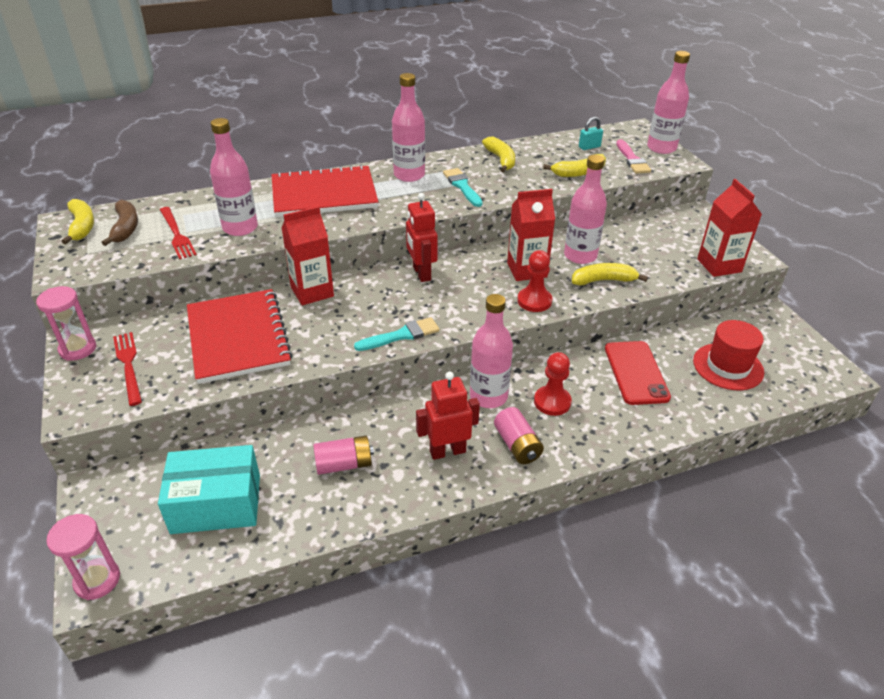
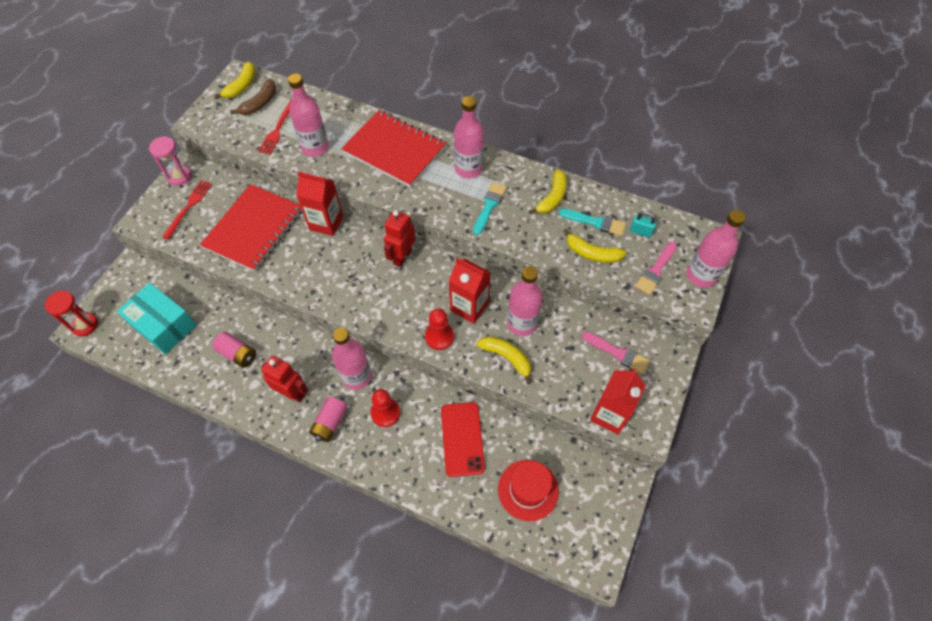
camera: 45 degrees right, 20 degrees up
pink hourglass [46,514,120,600] -> red hourglass [45,290,98,336]
turquoise brush [354,317,440,351] -> turquoise brush moved to [559,209,626,236]
red phone [605,341,671,405] -> red phone turned 45 degrees counterclockwise [441,402,485,477]
none -> pink brush [582,331,650,374]

